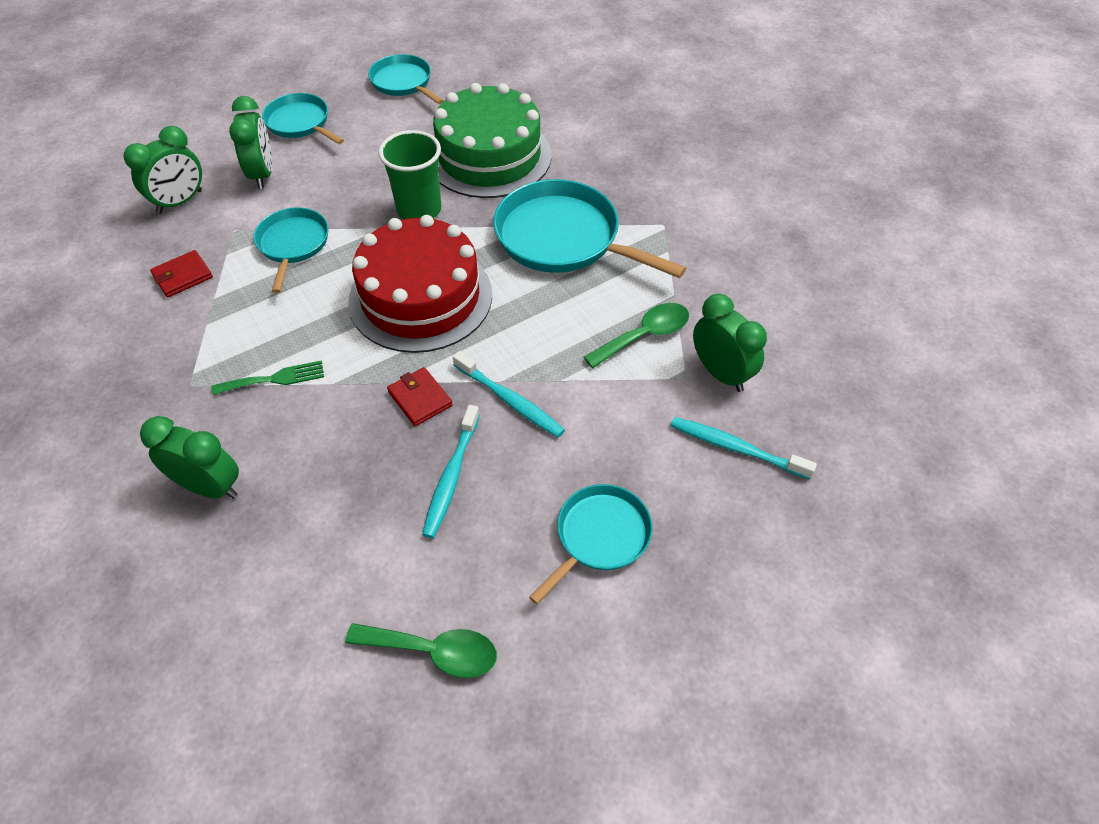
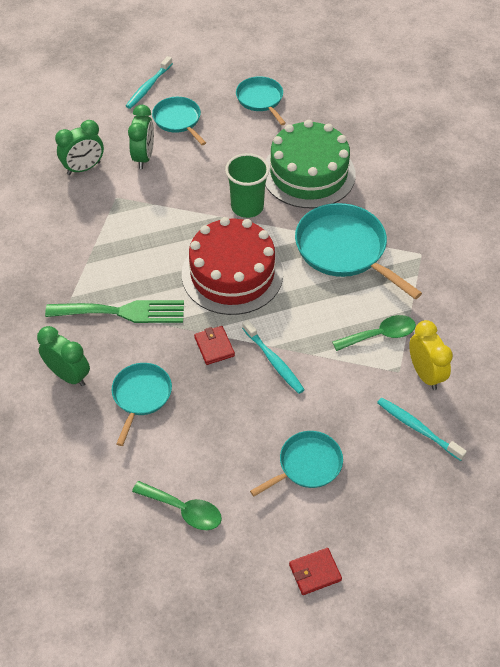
camera: 15 degrees right, 0 degrees up
red wallet [150,250,213,297] -> red wallet moved to [289,548,342,595]
green fork [211,360,324,395] -> green fork [45,300,184,323], size x1.86
turquoise pan [253,207,329,293] -> turquoise pan moved to [112,363,172,446]
turquoise toothbrush [422,405,480,538] -> turquoise toothbrush moved to [126,56,173,109]
green clock [693,294,767,392] -> yellow clock [409,320,453,390]

